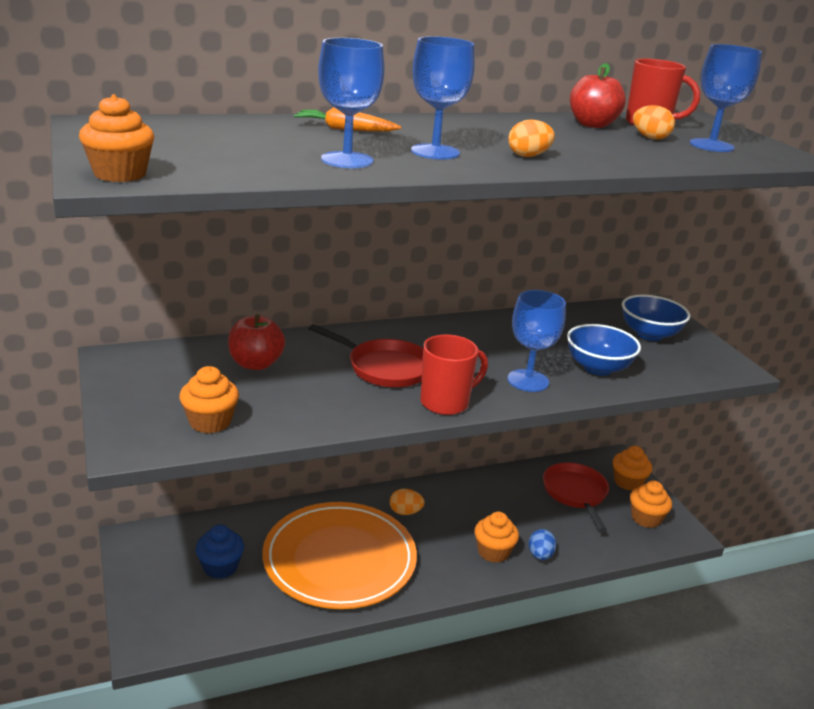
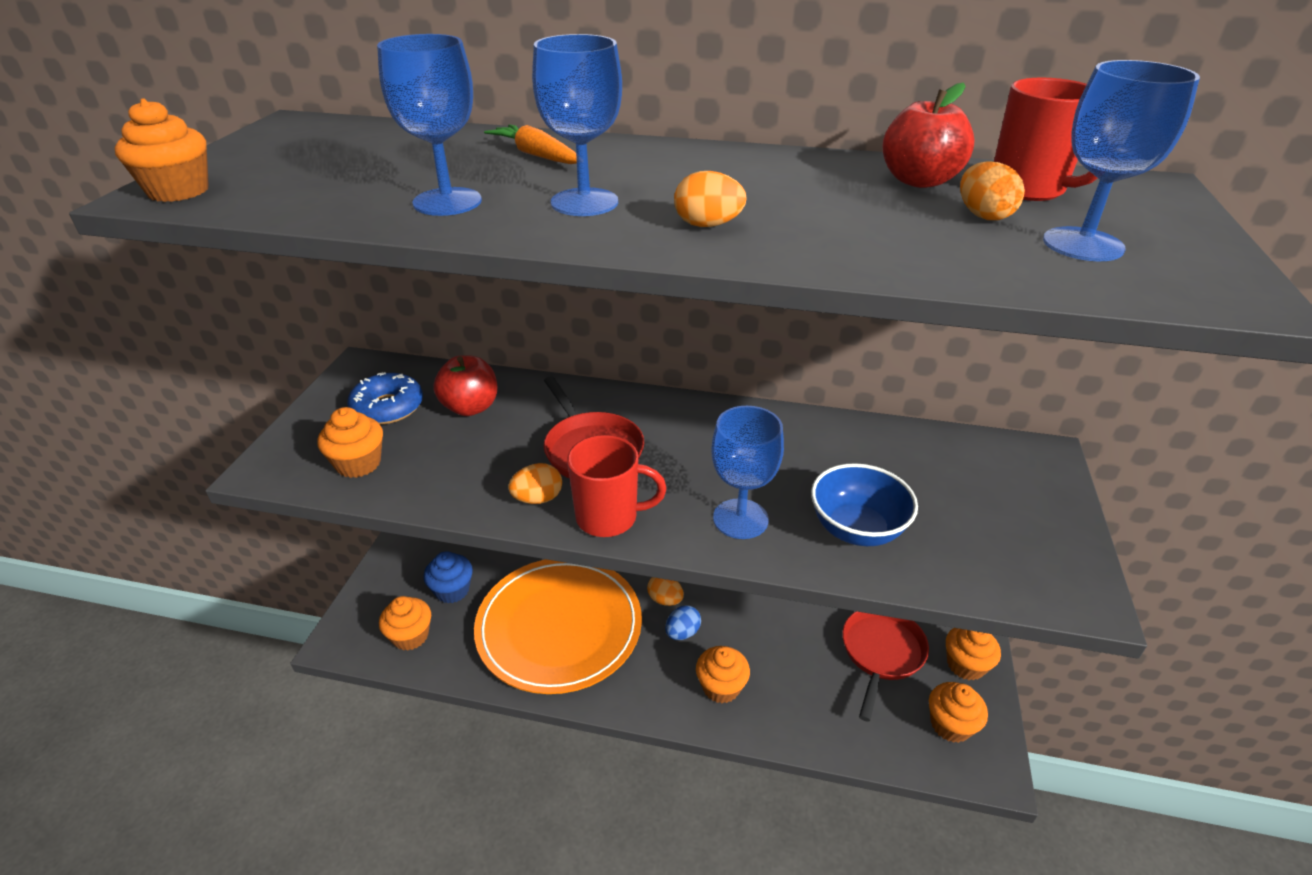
camera: 35 degrees right, 10 degrees up
blue egg [529,529,556,560] -> blue egg moved to [665,605,701,640]
blue bowl [622,295,690,341] -> none
none -> blue donut [347,372,423,424]
none -> orange cupcake [379,596,431,651]
none -> orange egg [508,463,562,504]

